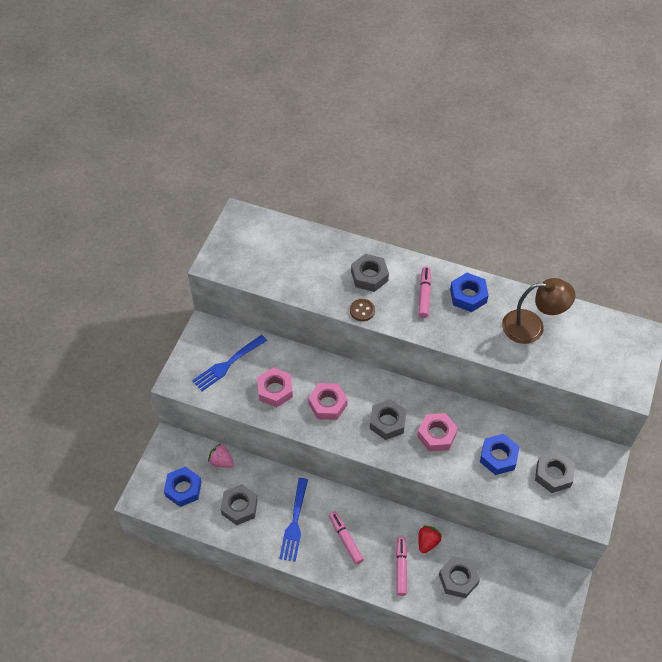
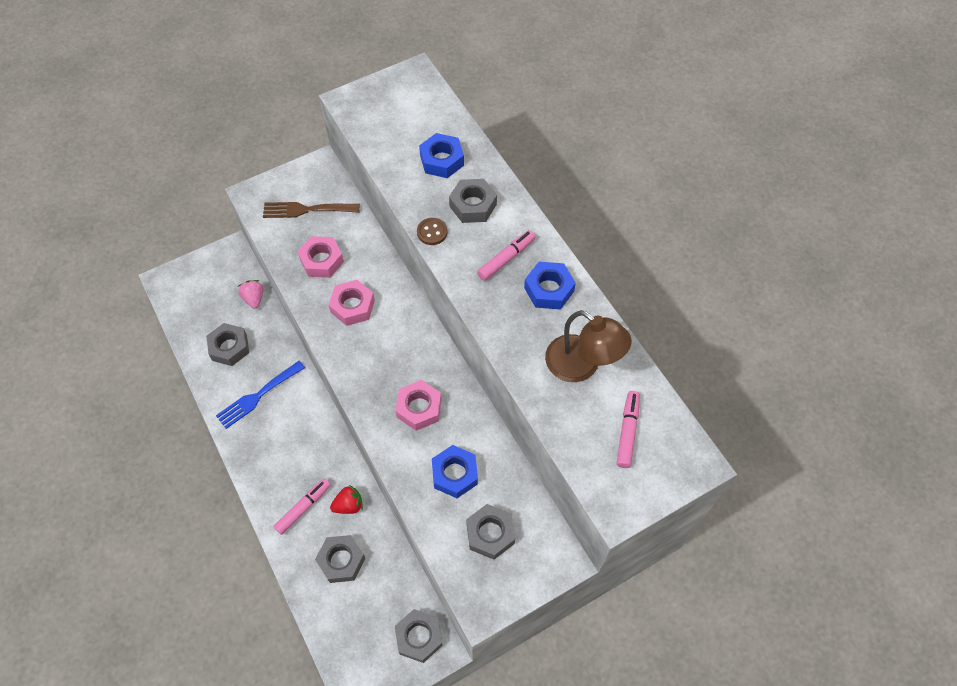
camera: 40 degrees right, 5 degrees up
blue nut [164,466,201,507] -> blue nut moved to [419,133,464,178]
blue fork [192,335,267,391] -> brown fork [263,202,360,218]
pink marker [329,512,364,565] -> pink marker moved to [617,391,640,468]
grey nut [370,399,407,440] -> grey nut moved to [395,609,443,663]

